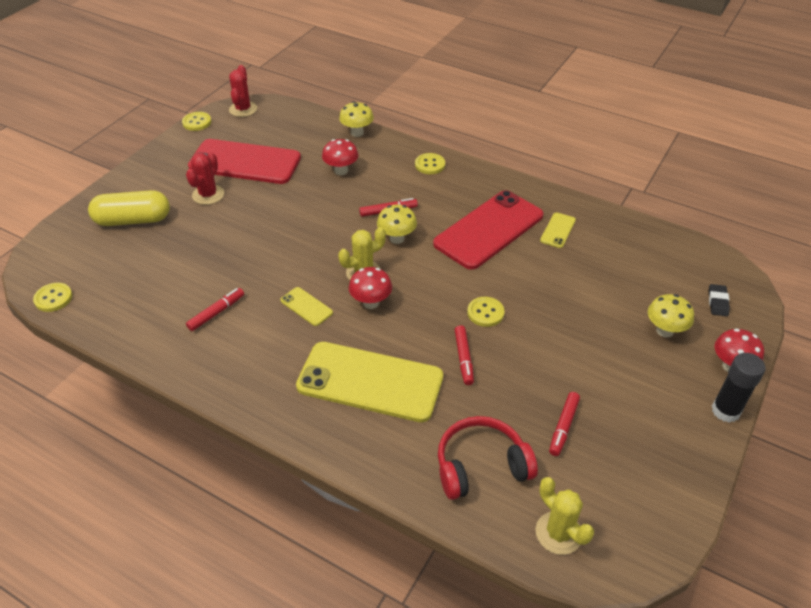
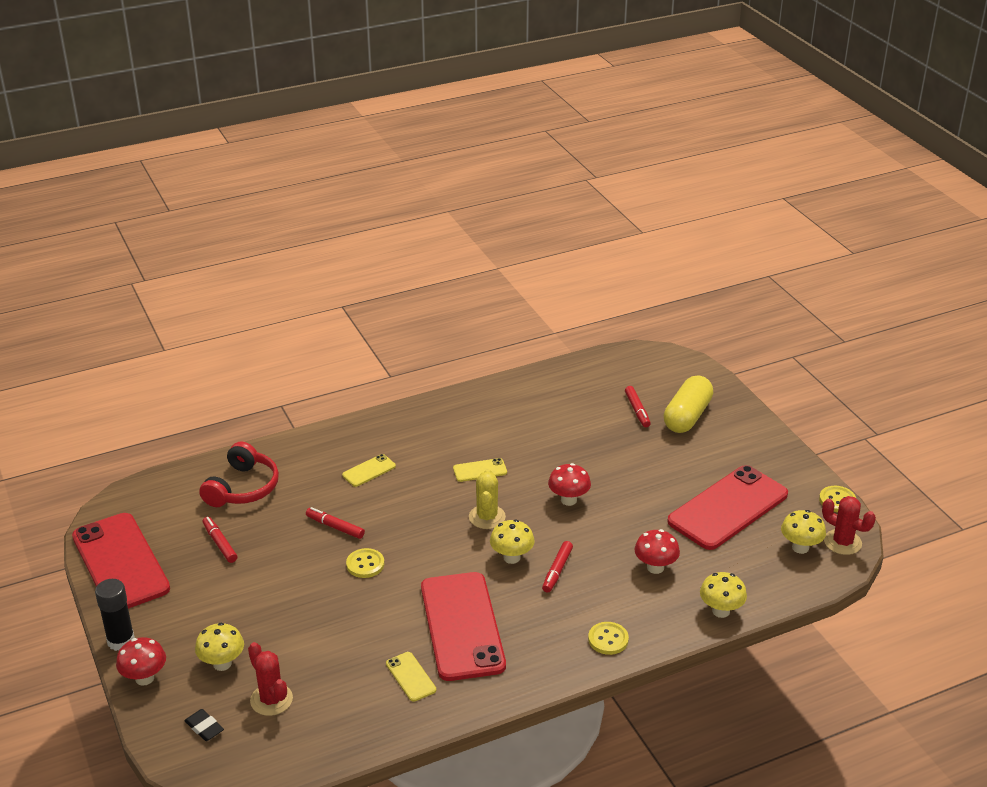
camera: 125 degrees right, 10 degrees down
yellow button [33,283,73,312] -> none
red cactus [186,153,224,205] -> red cactus moved to [248,642,293,716]
red marker [186,288,244,331] -> red marker moved to [625,386,651,427]
yellow phone [296,342,443,422] -> yellow phone [342,454,396,487], size x0.42
red mushroom [349,267,392,309] -> red mushroom moved to [548,463,591,506]
yellow cactus [536,477,594,555] -> none
none -> red phone [72,513,170,609]
none -> yellow mushroom [781,510,826,554]

